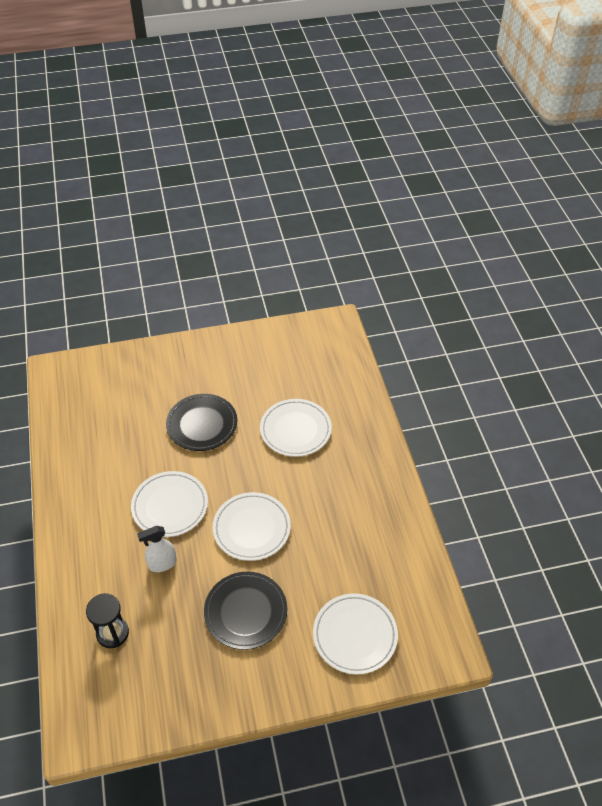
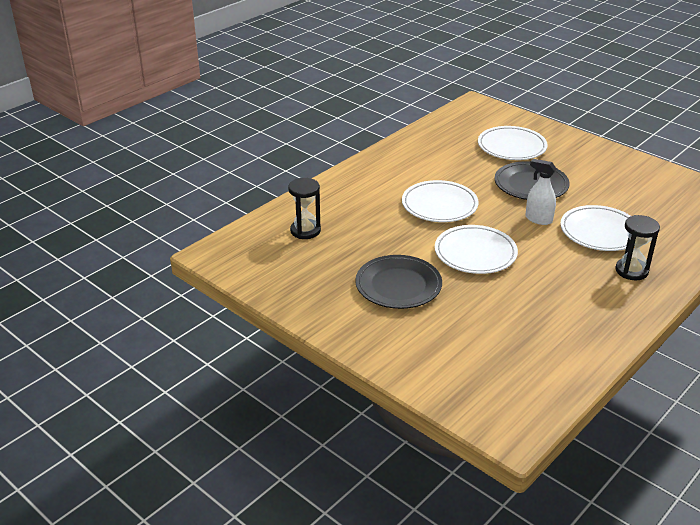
camera: 55 degrees right, 15 degrees down
white spray bottle [137,526,177,572] -> white spray bottle moved to [526,159,557,225]
white plate [313,593,398,675] -> white plate moved to [478,126,548,160]
none -> black hourglass [615,215,660,280]

